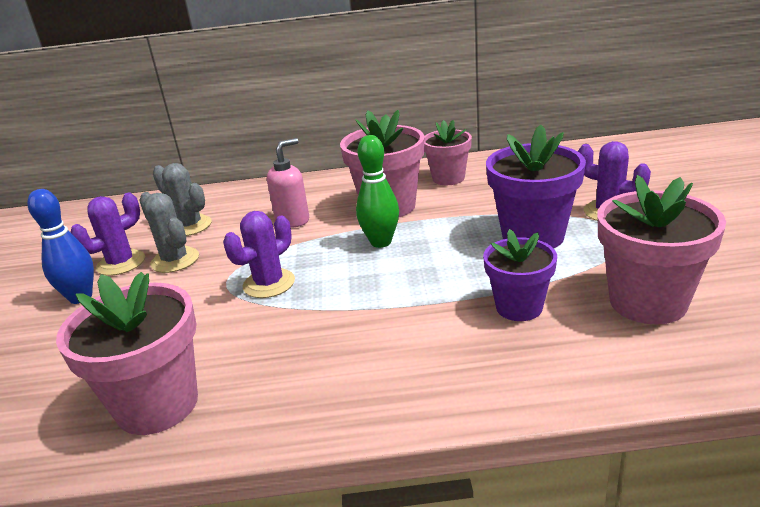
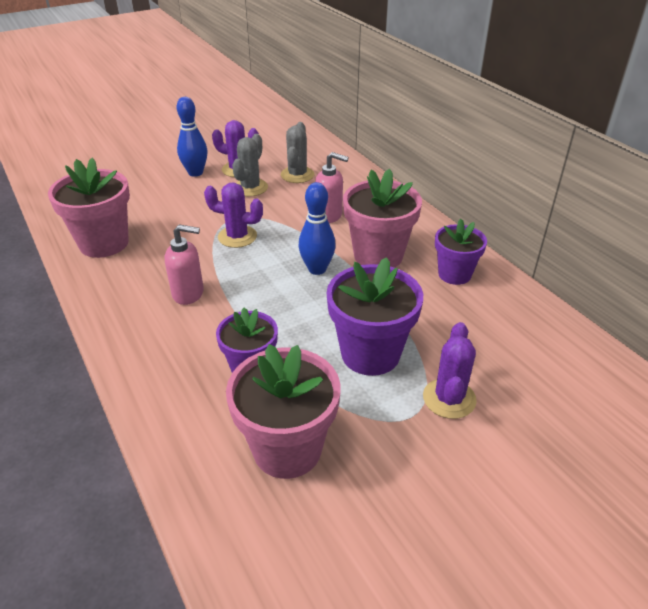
camera: 60 degrees right, 10 degrees up
green bowling pin [356,135,399,248] -> blue bowling pin [298,182,336,275]
pink flower pot [424,120,472,185] -> purple flower pot [435,219,487,285]
none -> pink soap dispenser [165,224,204,305]

